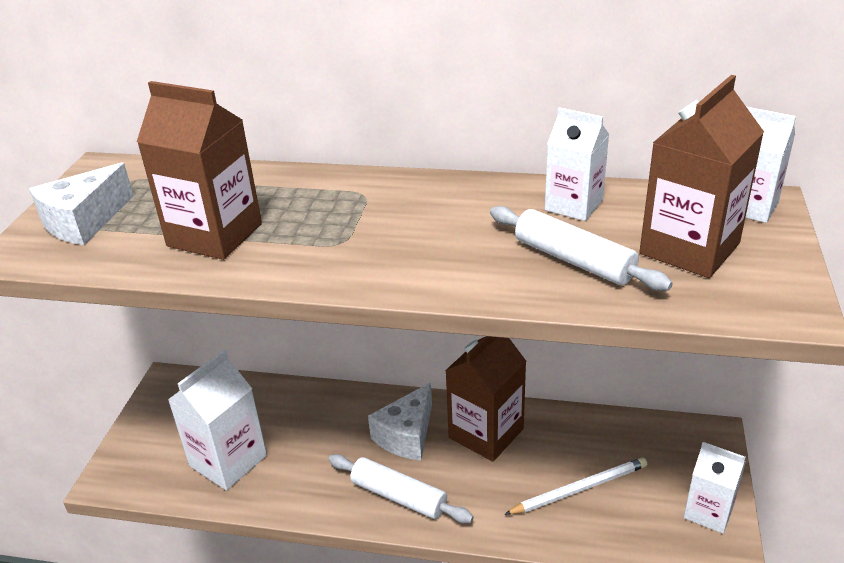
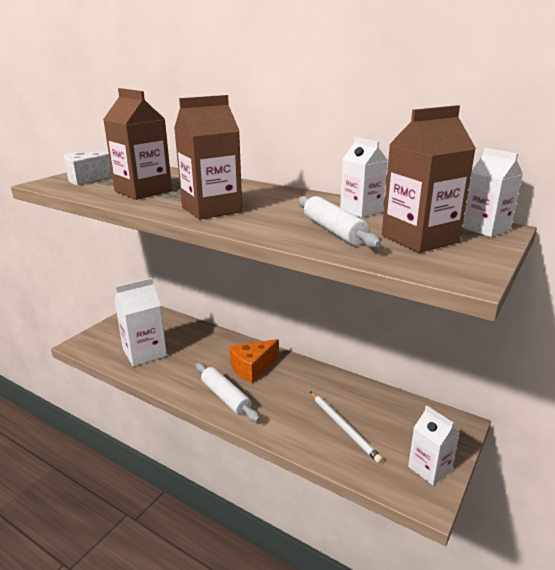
camera: 20 degrees right, 10 degrees down
white cheese [368,382,432,460] -> orange cheese [229,339,279,383]
brown carton [445,336,526,462] -> brown carton moved to [174,95,242,220]
white pencil [504,457,647,515] -> white pencil turned 60 degrees clockwise [310,391,383,463]

